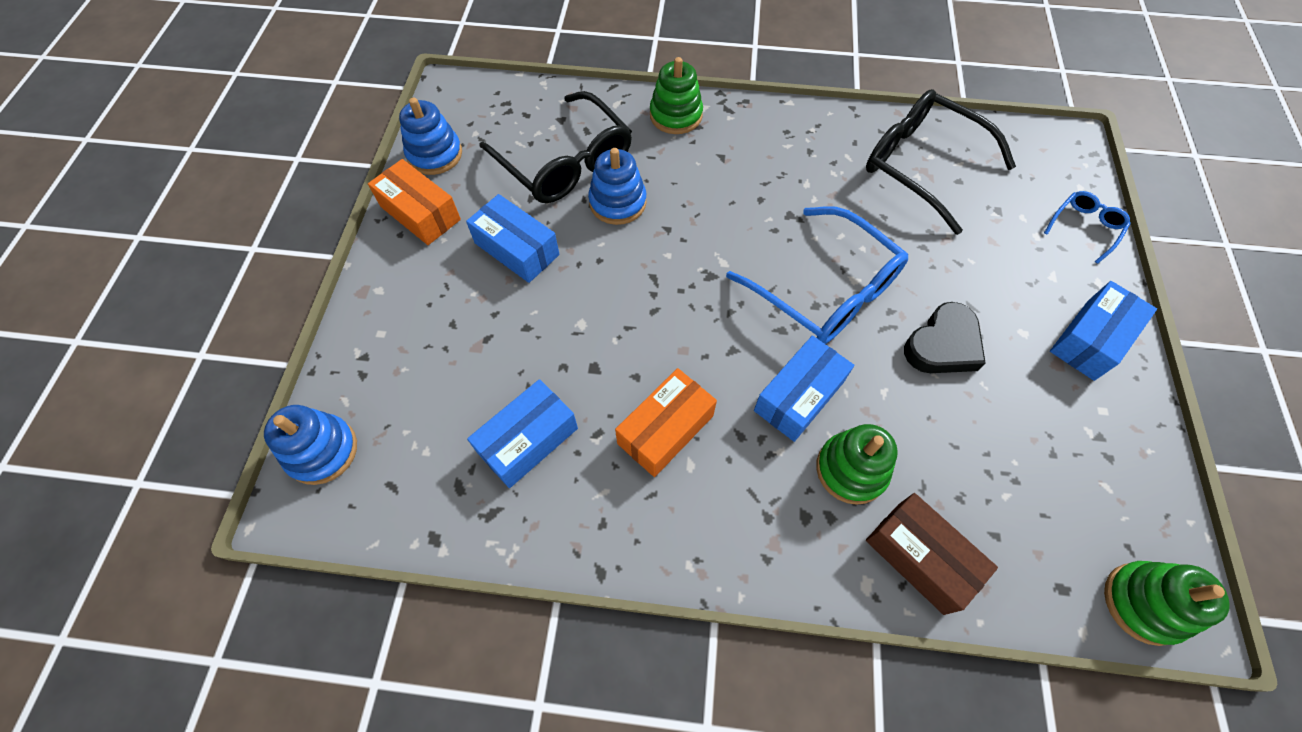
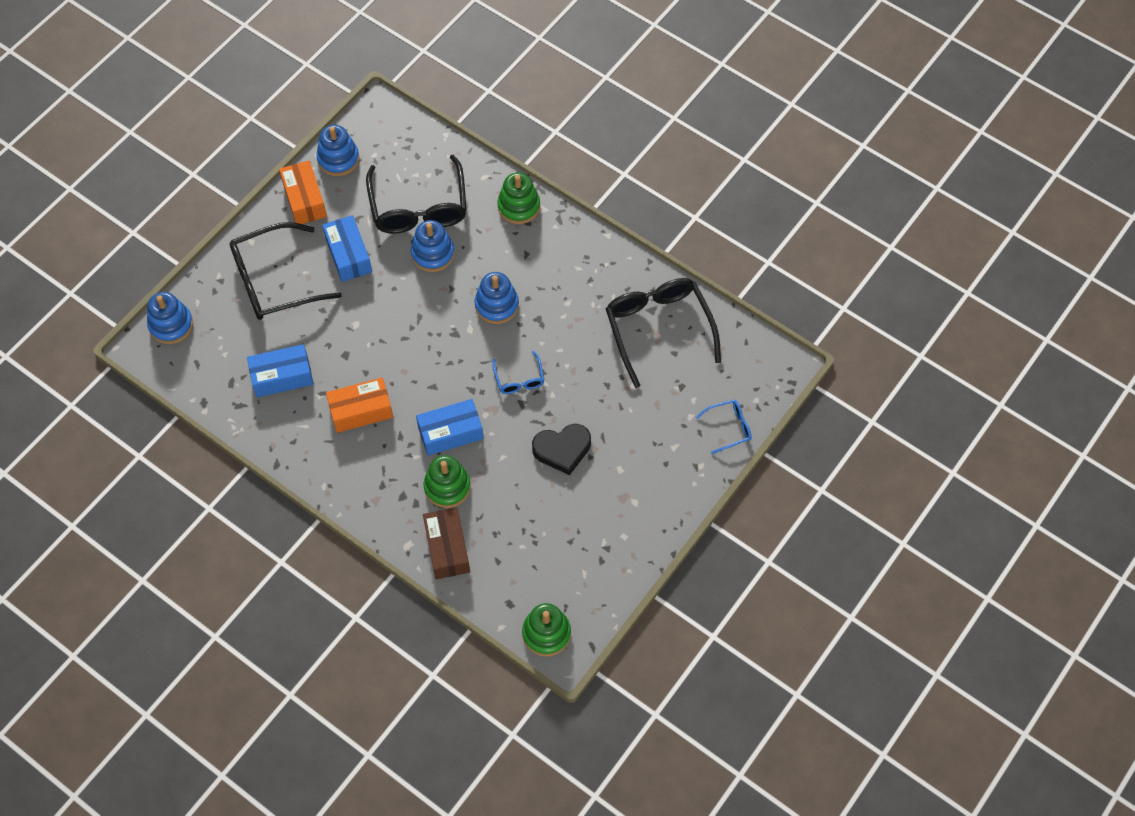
camera: 30 degrees right, 0 degrees up
blue glasses [726,206,908,344] -> blue glasses [492,351,544,394], size x0.47
blue box [1050,281,1157,381] -> none
none -> black glasses [230,222,342,320]
none -> blue stacking toy [475,272,519,324]

